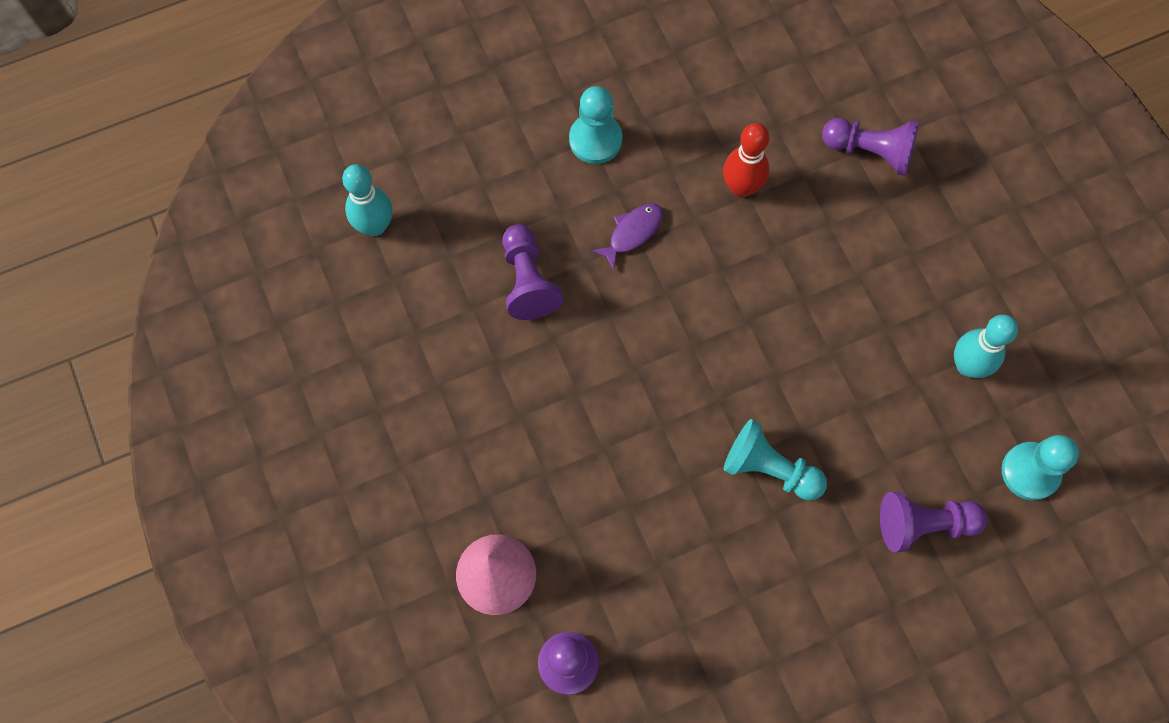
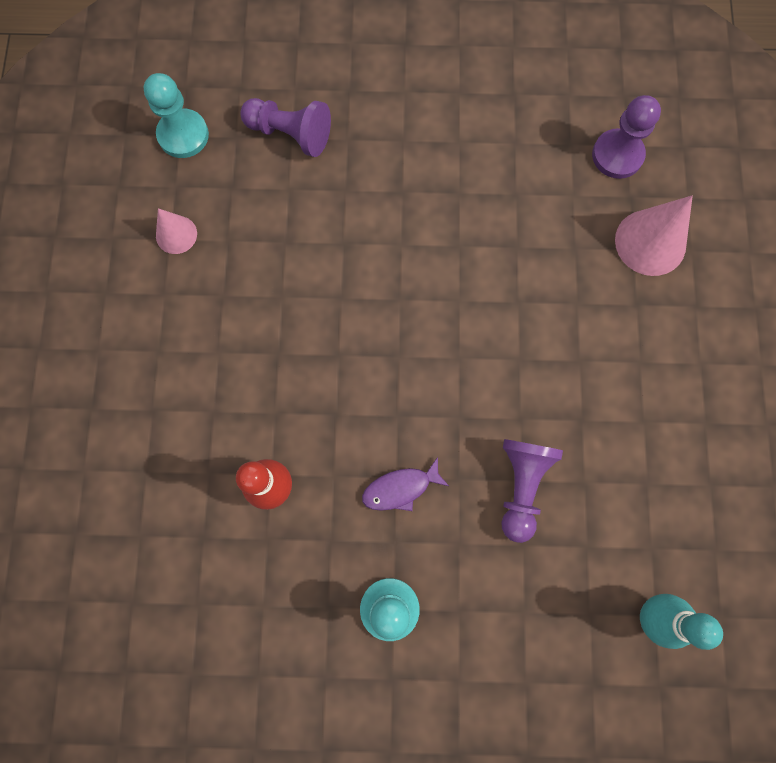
camera: 155 degrees left, 5 degrees up
turquoise pawn [724,419,827,501] -> none
purple pawn [822,118,919,176] -> none
turquoise bowling pin [954,315,1018,378] -> pink cone [156,208,197,254]

